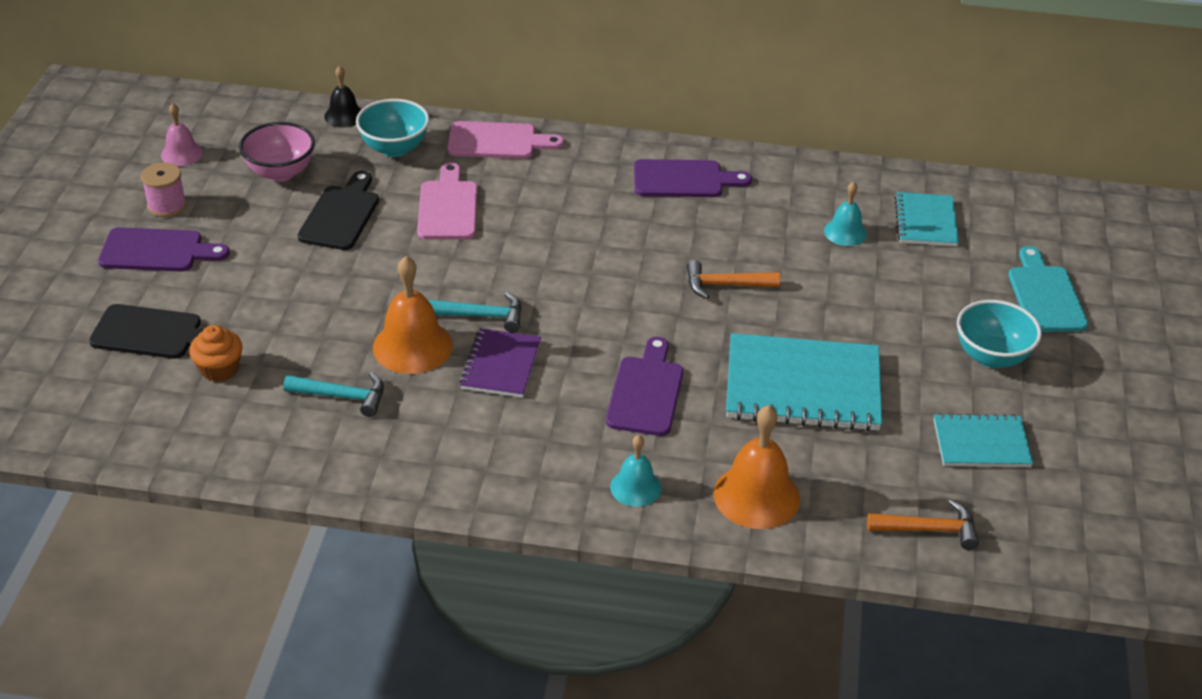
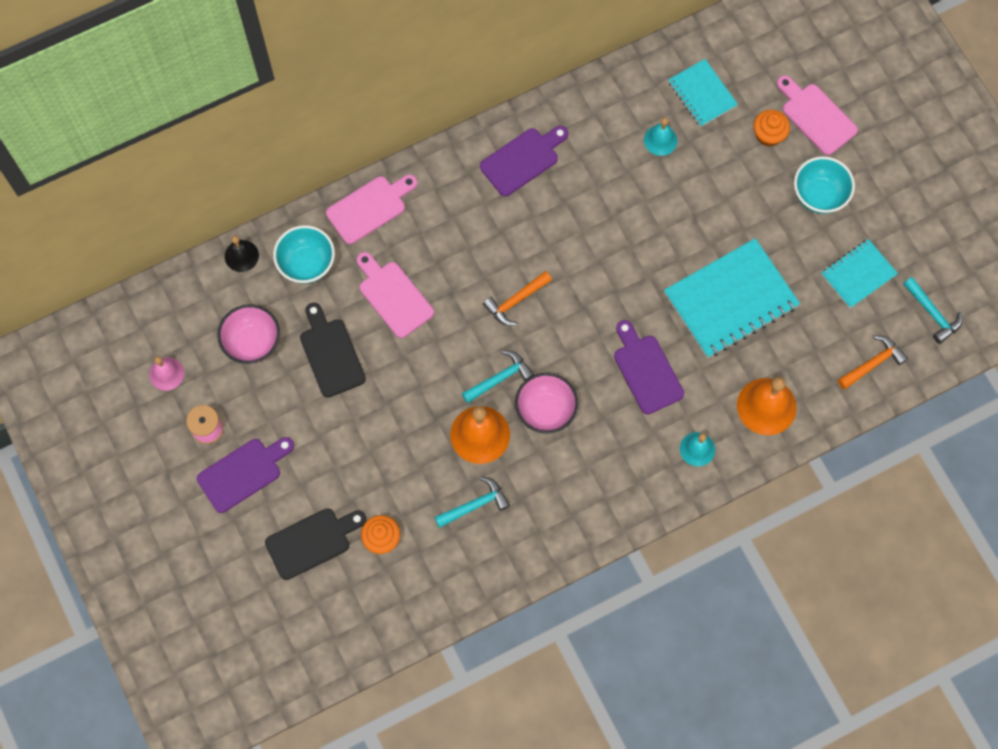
camera: 35 degrees left, 30 degrees up
purple notebook [460,328,541,398] -> pink bowl [515,373,578,434]
orange hammer [687,260,780,299] -> orange hammer moved to [483,271,552,326]
turquoise cutting board [1008,246,1088,332] -> pink cutting board [777,75,858,155]
none -> orange cupcake [753,110,790,147]
none -> turquoise hammer [903,277,962,344]

